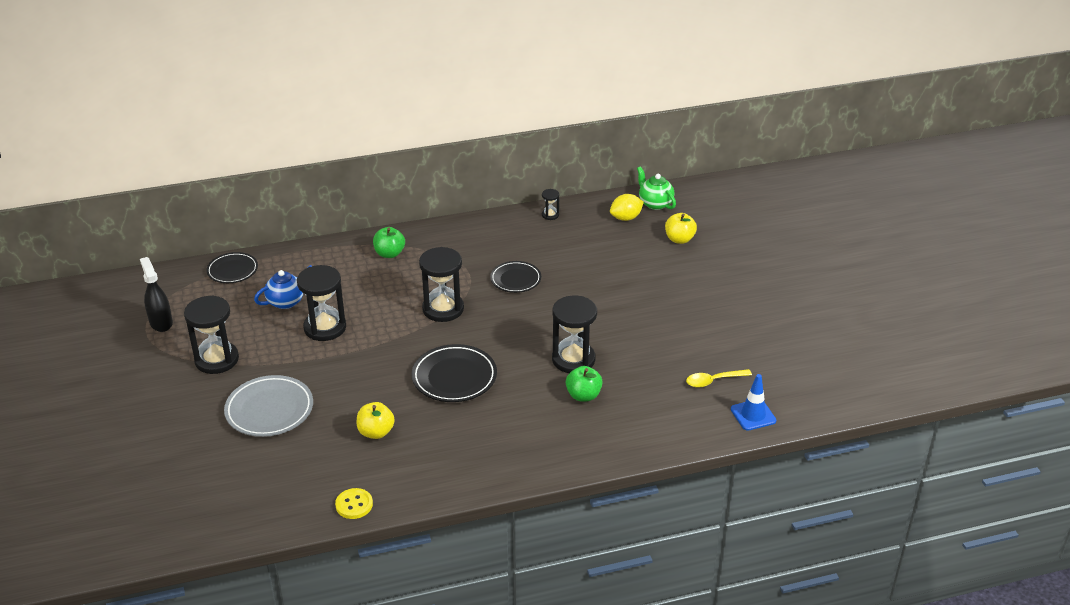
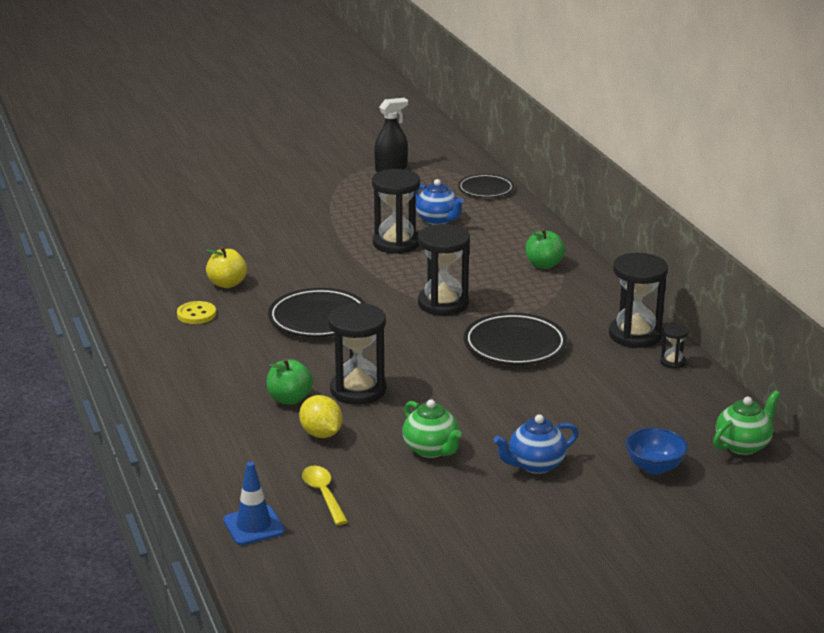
camera: 85 degrees right, 10 degrees down
black hourglass [184,295,239,374] -> black hourglass moved to [609,253,668,348]
grey plate [224,375,313,437] -> none
yellow button [335,488,373,519] -> yellow button moved to [177,301,216,324]
black plate [490,261,541,293] -> black plate [464,313,567,365], size x1.52
yellow lemon [610,194,644,221] -> yellow lemon moved to [299,395,343,438]
yellow apple [665,213,697,244] -> blue bowl [626,427,688,475]
none -> green teapot [403,399,462,458]
none -> blue teapot [494,414,578,474]

